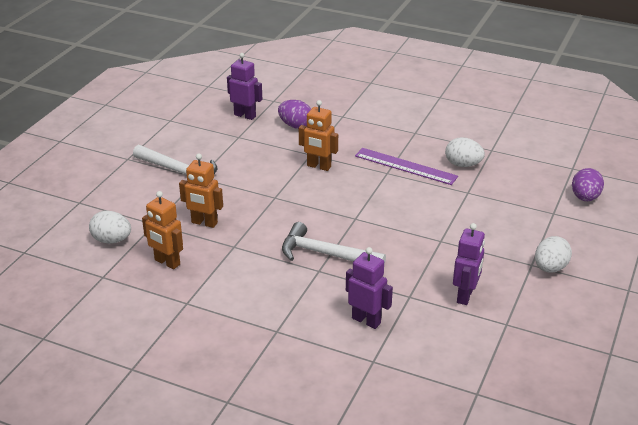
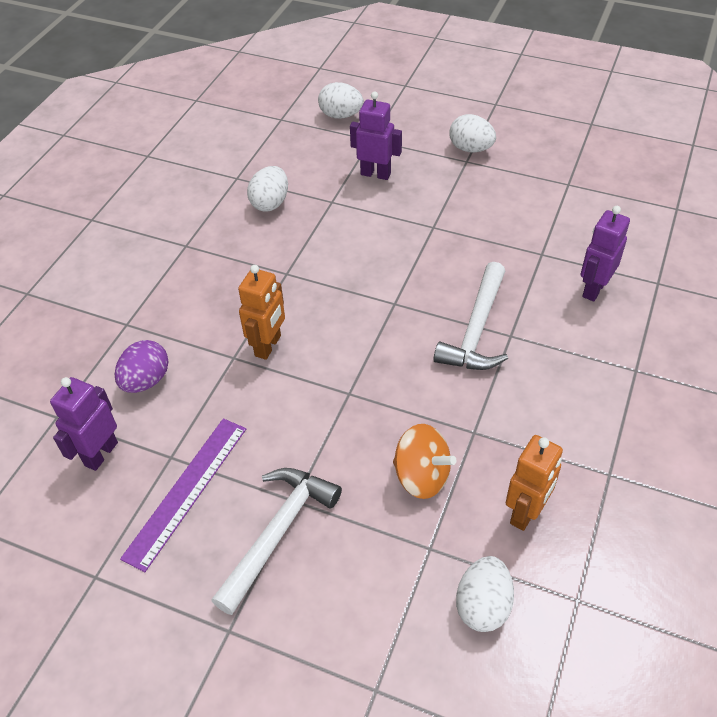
camera: 90 degrees left, 15 degrees up
orange robot [179,154,223,228] -> orange spinning top [393,424,457,499]
purple ruler [355,148,458,185] -> purple ruler moved to [120,418,246,572]
purple robot [453,223,485,305] -> purple robot moved to [350,91,402,180]
purple egg [572,168,604,201] -> white egg [318,82,364,119]

